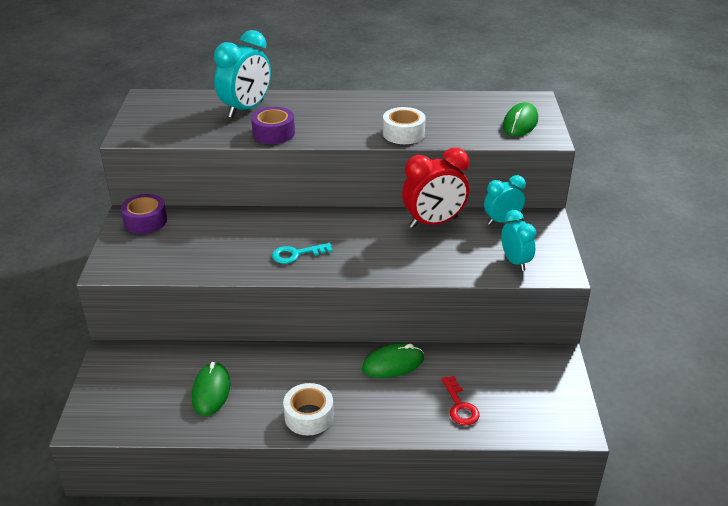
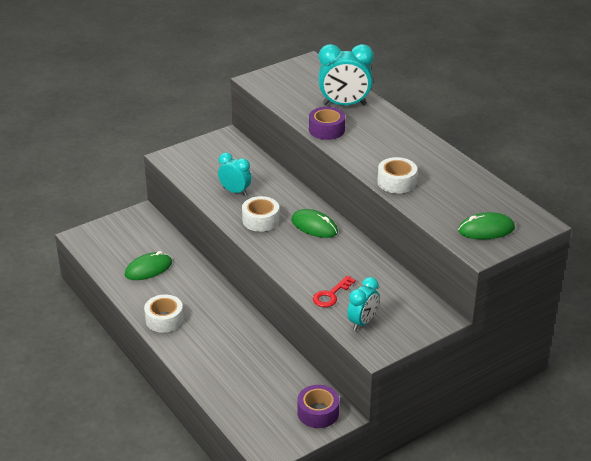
camera: 55 degrees right, 0 degrees up
purple tape [121,194,167,234] -> purple tape moved to [297,385,339,428]
turquoise key [272,243,332,264] -> white tape [242,196,279,232]
green mouse [362,343,424,378] -> green mouse moved to [291,209,338,238]
red clock [402,148,469,229] -> none
red key [442,376,480,425] -> red key moved to [313,275,356,307]
turquoise clock [484,175,526,225] -> turquoise clock moved to [218,153,252,196]

